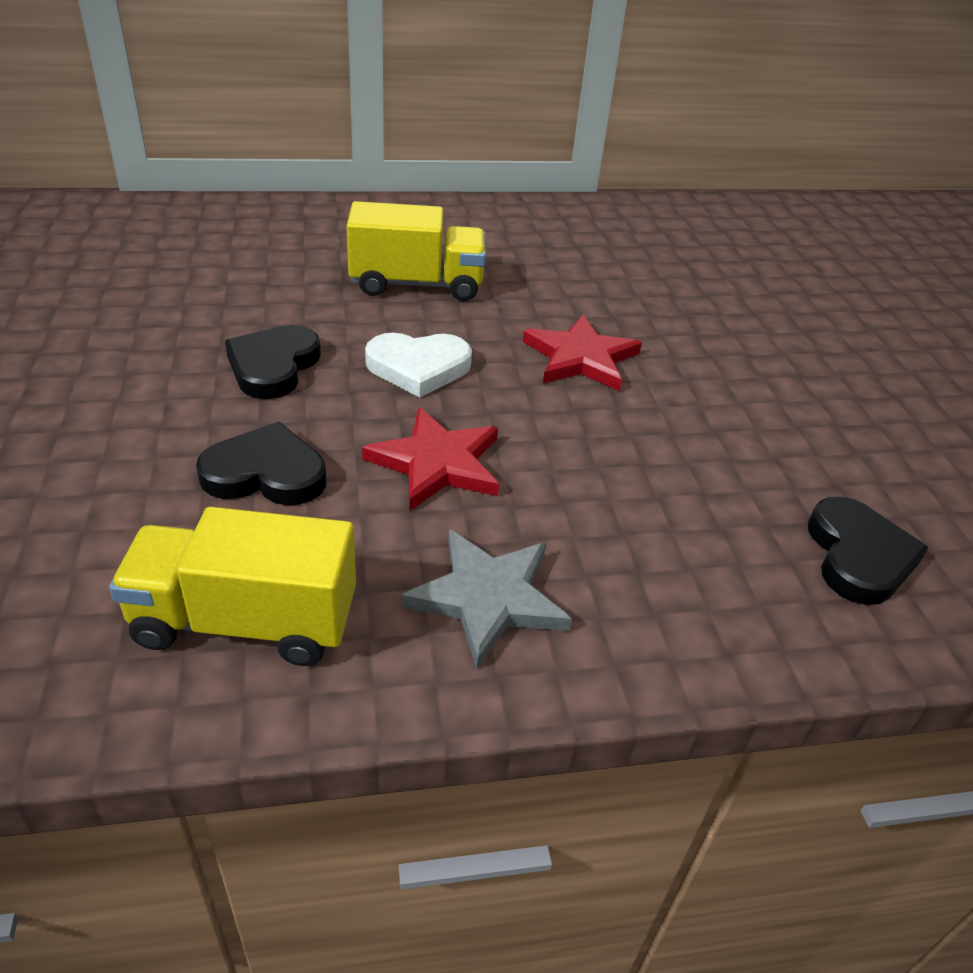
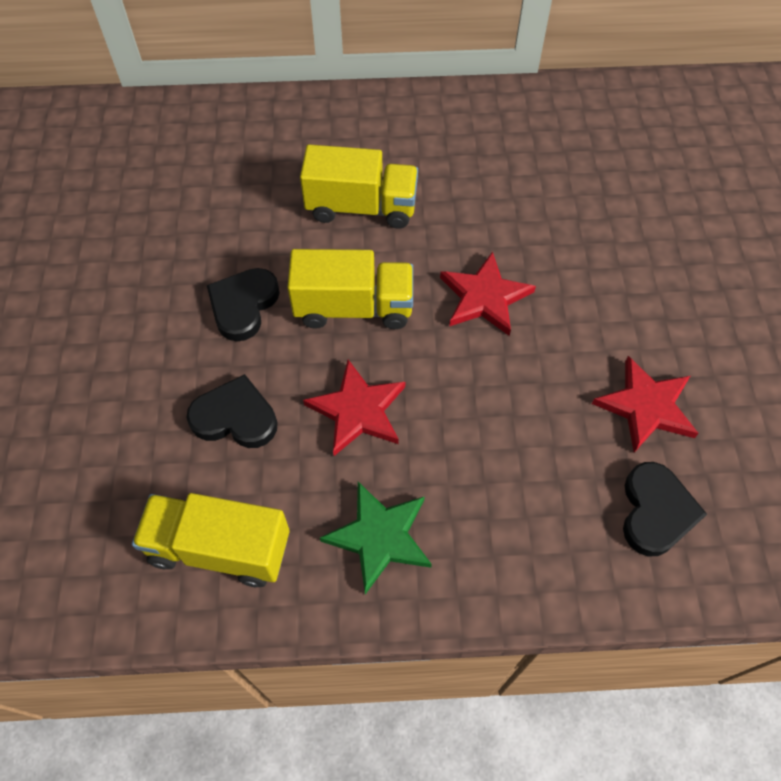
camera: 10 degrees right, 20 degrees up
white heart [365,333,472,398] -> yellow truck [287,249,413,329]
grey star [401,529,572,669] -> green star [320,482,432,594]
none -> red star [592,356,699,453]

